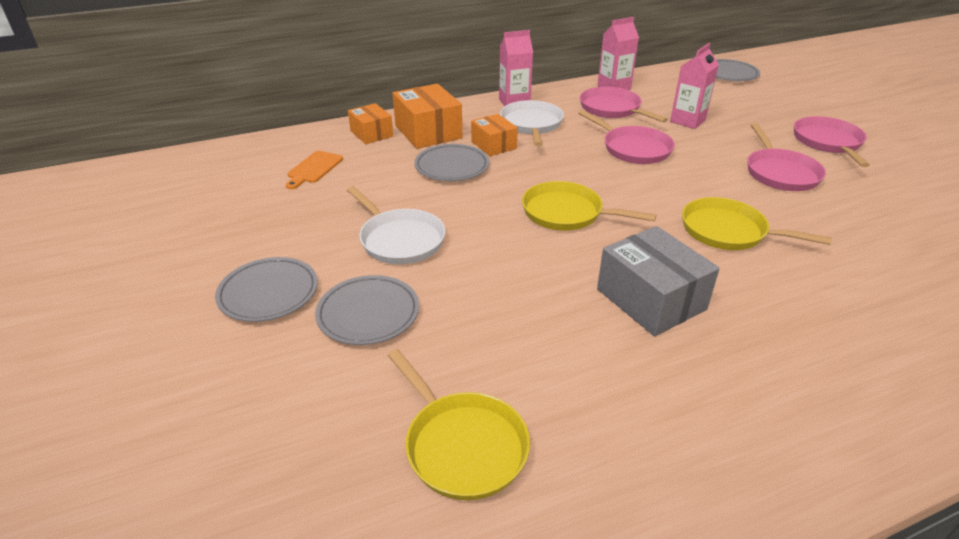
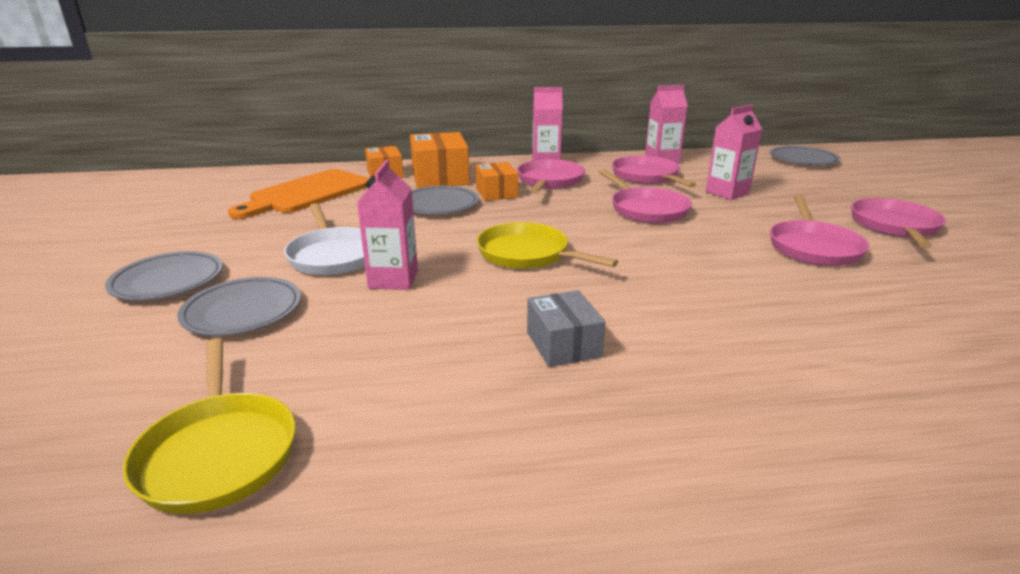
camera: 15 degrees right, 10 degrees down
orange cutting board [286,151,343,189] -> orange cutting board [228,169,369,219], size x1.92
white pan [500,100,564,146] -> pink pan [517,159,585,194]
grey box [597,226,720,336] -> grey box [527,290,605,367], size x0.62
yellow pan [682,197,832,250] -> none
none -> pink carton [357,160,418,290]

